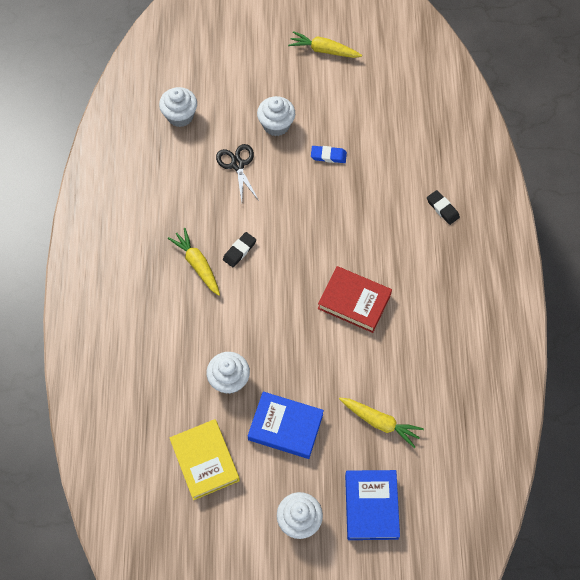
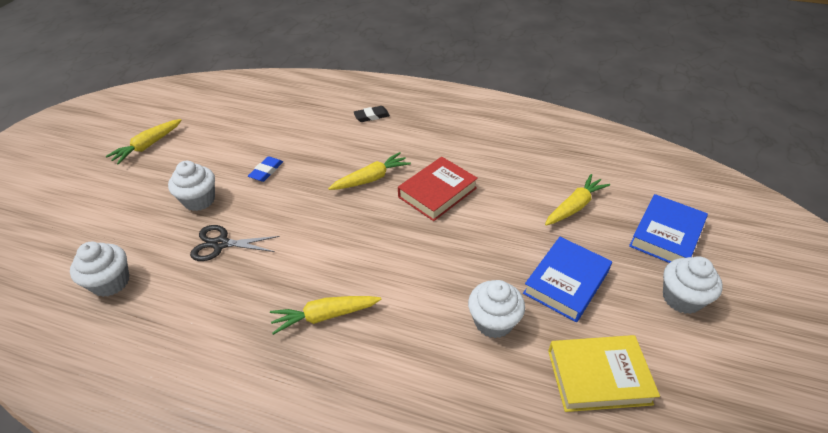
camera: 70 degrees left, 20 degrees down
black eraser [223,232,256,267] -> none
blue book [345,470,400,540] -> blue book turned 75 degrees counterclockwise [629,194,708,263]
none -> yellow carrot [328,152,411,190]

